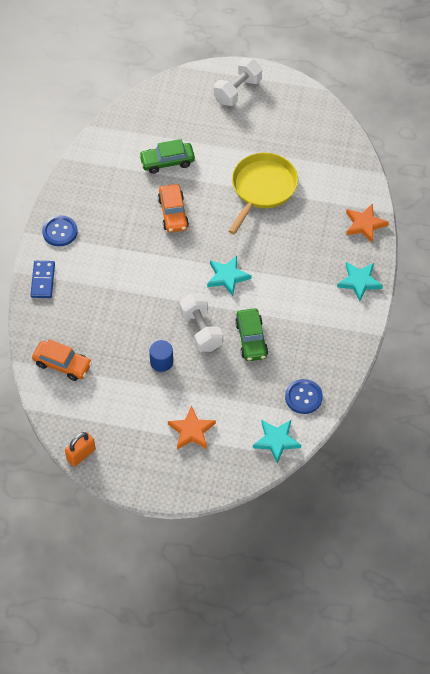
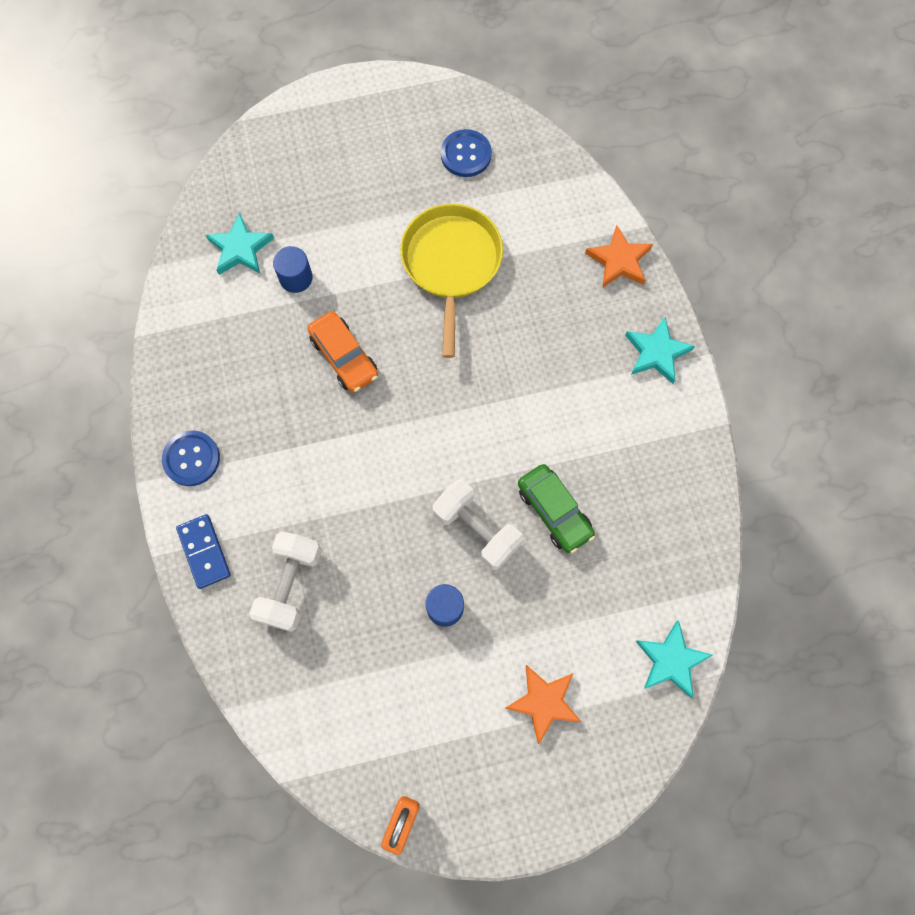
camera: 25 degrees left, 15 degrees up
orange car [32,339,92,381] -> none
green car [139,139,195,174] -> blue cylinder [273,246,313,293]
turquoise star [207,256,251,296] -> turquoise star moved to [206,213,274,275]
white dumbbell [214,58,262,106] -> white dumbbell moved to [249,532,322,632]
blue button [285,379,323,414] -> blue button moved to [441,129,492,177]

